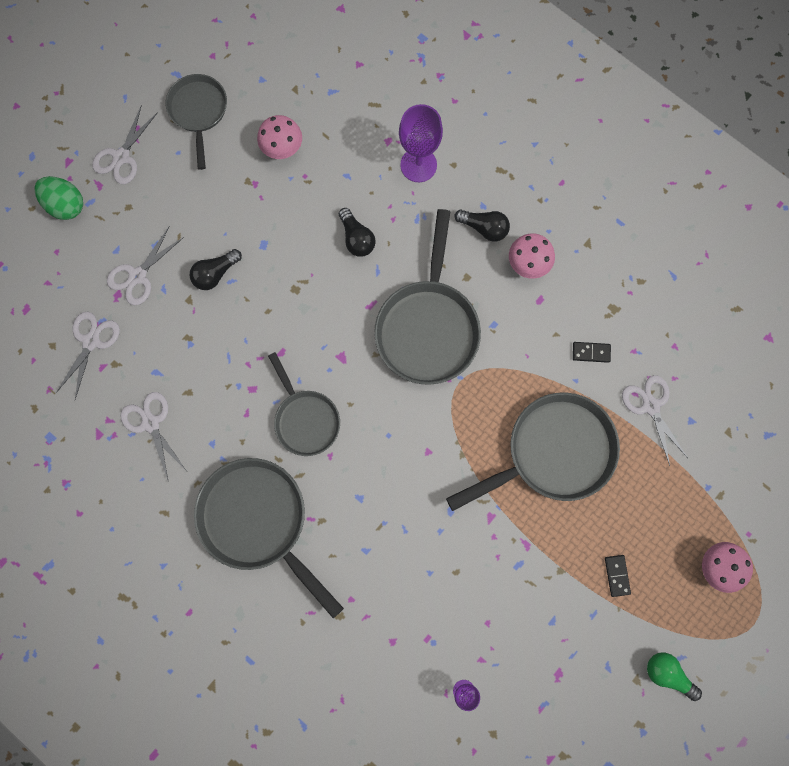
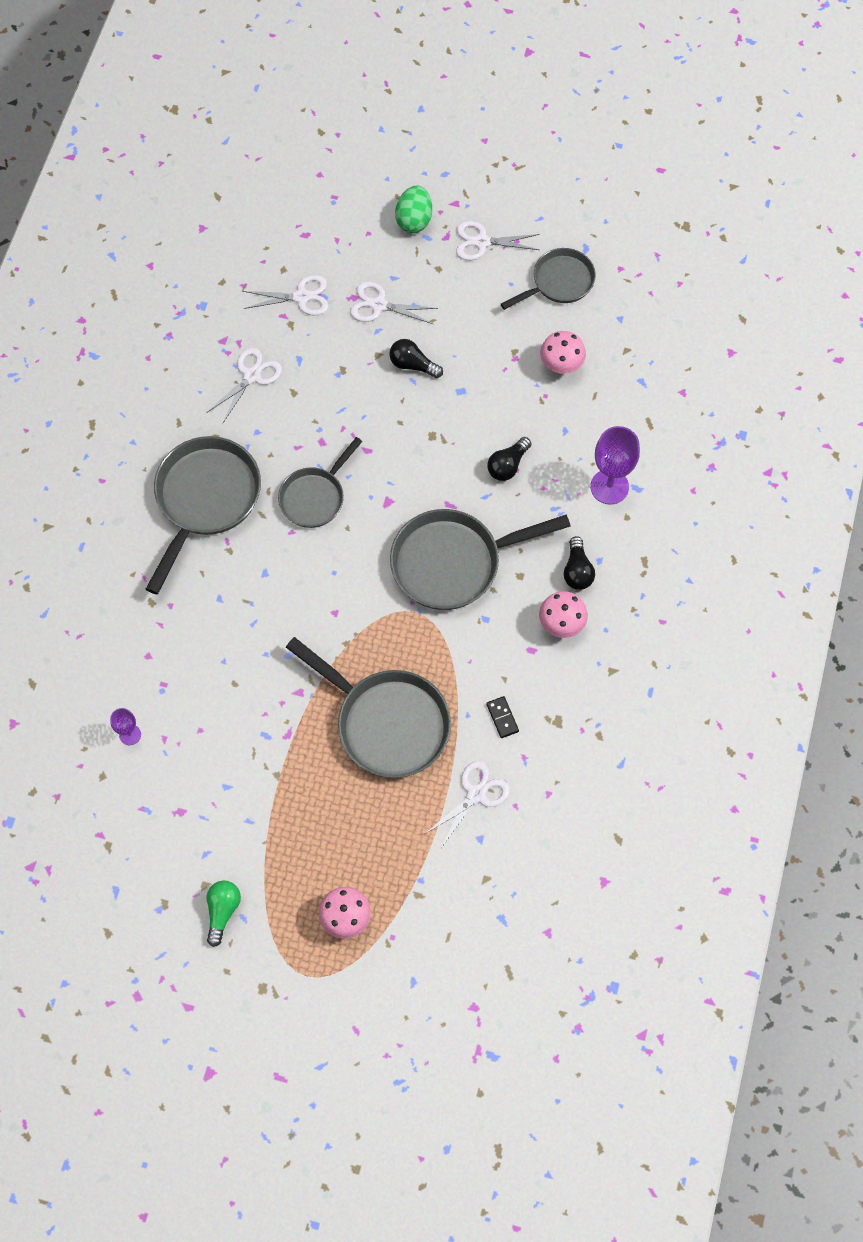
camera: 65 degrees right, 10 degrees down
black domino [605,555,631,597] -> none

